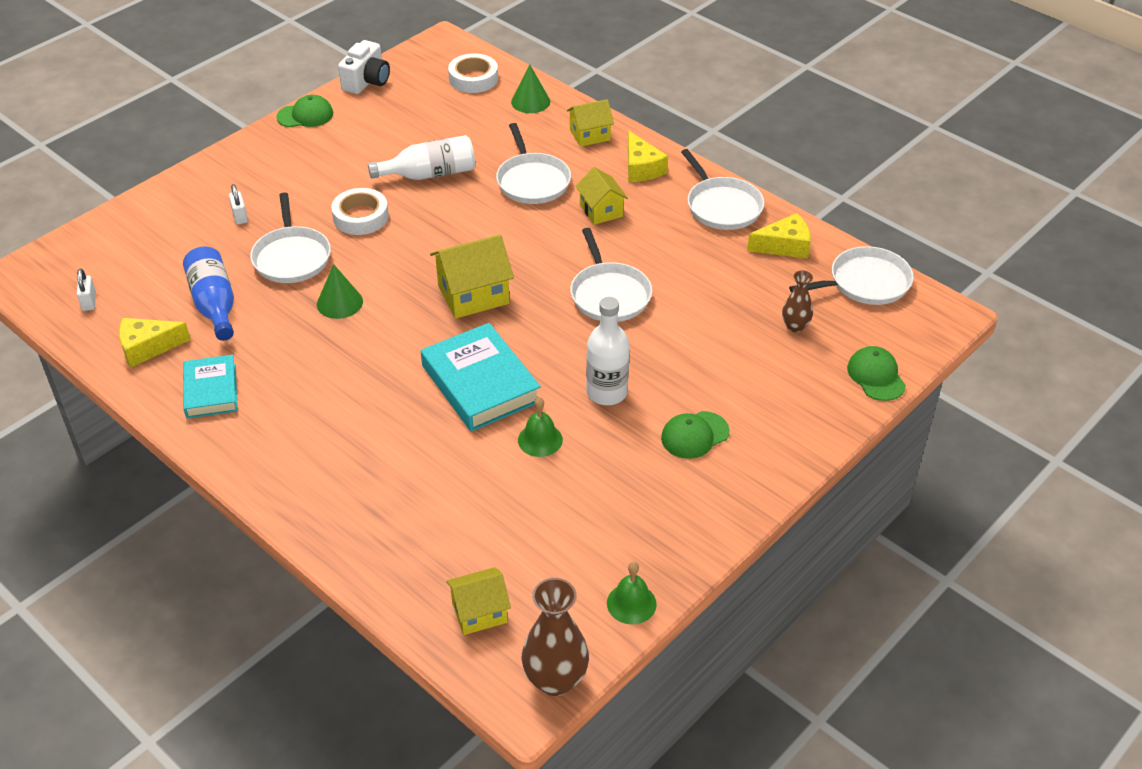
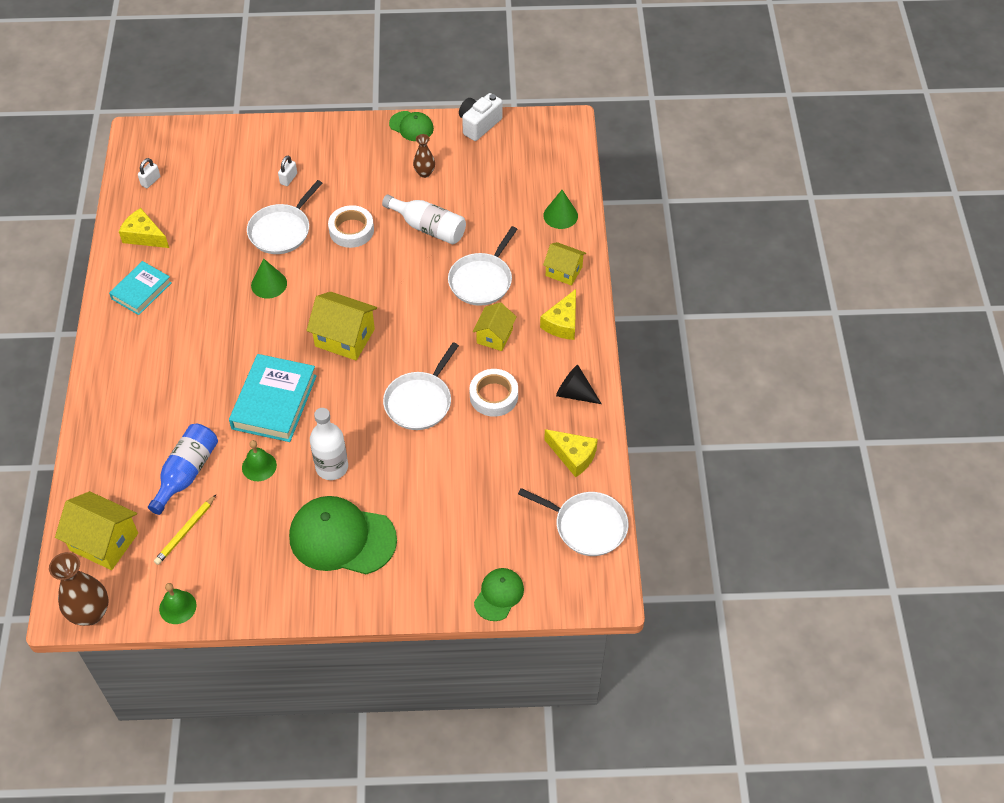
camera: 45 degrees right, 10 degrees up
blue bottle [183,247,234,341] -> blue bottle moved to [148,424,218,515]
white camera [338,40,390,94] -> white camera turned 150 degrees clockwise [459,93,502,141]
yellow house [446,567,511,635] -> yellow house [55,491,138,570], size x1.55
white tape [448,53,498,93] -> white tape moved to [469,369,518,417]
green cap [661,411,730,459] -> green cap [289,496,397,574], size x1.90
white pan [681,149,764,230] -> black cone [556,365,602,404]
brown vase [782,270,813,332] -> brown vase moved to [413,134,435,178]
none -> yellow pencil [154,495,216,565]

